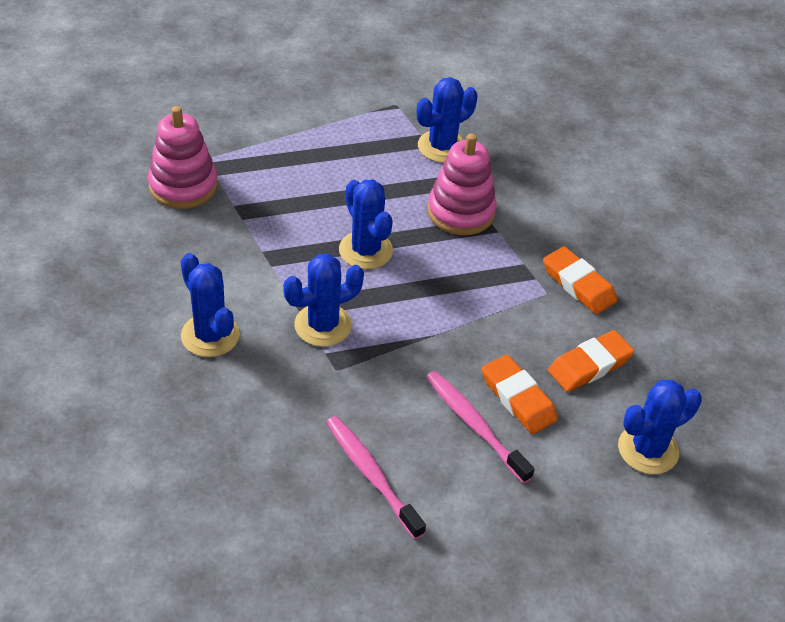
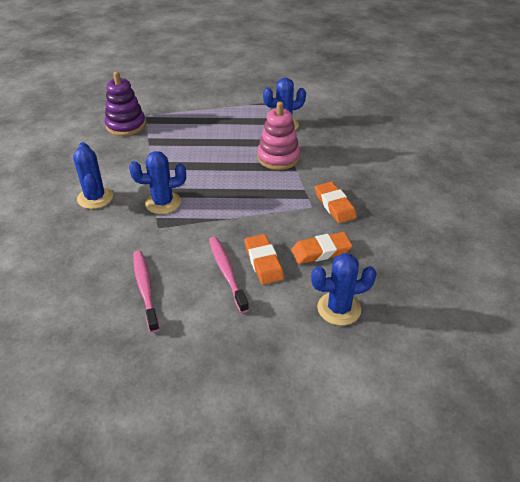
camera: 20 degrees right, 5 degrees down
pink stacking toy [148,106,218,209] -> purple stacking toy [105,71,146,136]
blue cactus [339,180,393,269] -> none

